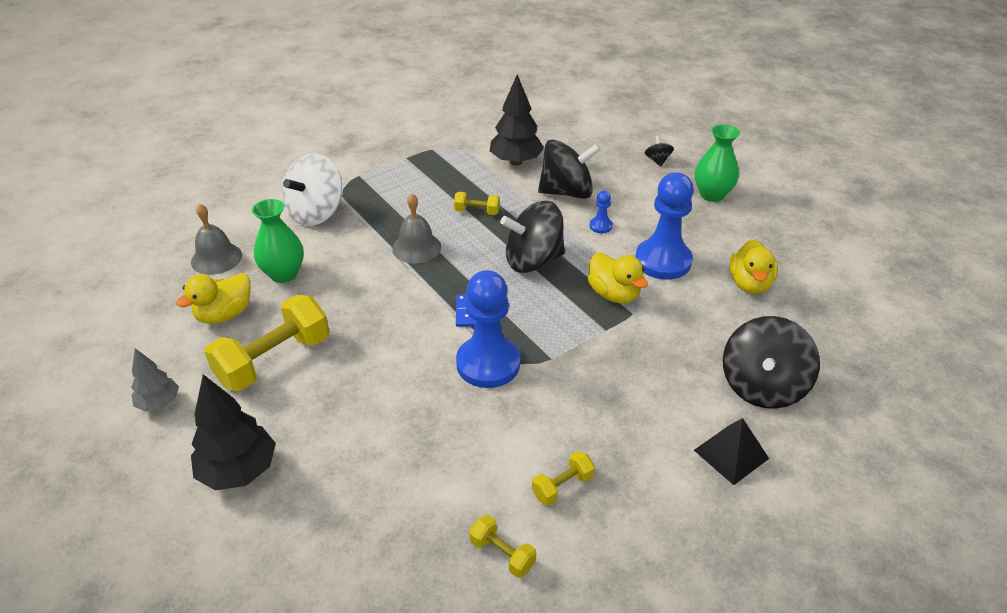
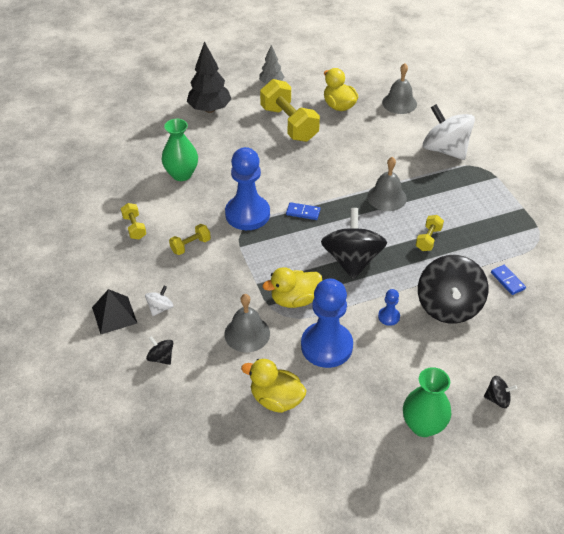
camera: 105 degrees right, 5 degrees up
green vase [252,199,304,283] -> green vase moved to [162,119,198,181]
yellow dumbbell [469,515,536,578] -> yellow dumbbell moved to [169,224,211,255]
black tree [490,74,544,166] -> blue domino [491,265,526,295]
black spinning top [723,316,820,409] -> black spinning top [146,336,173,365], size x0.44
none -> white spinning top [145,286,173,316]
none -> grey bell [224,294,270,352]

